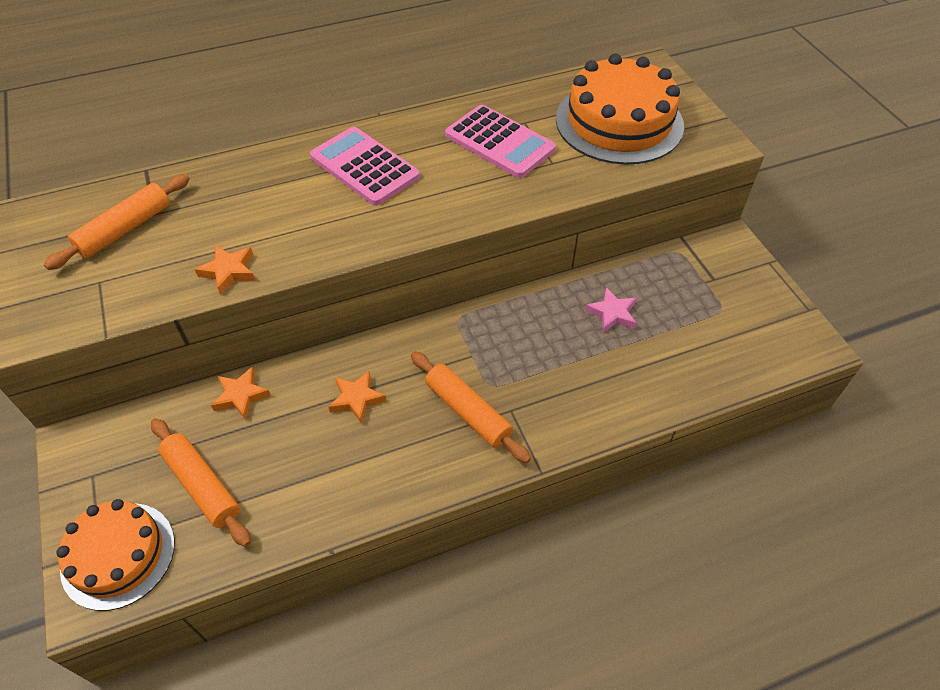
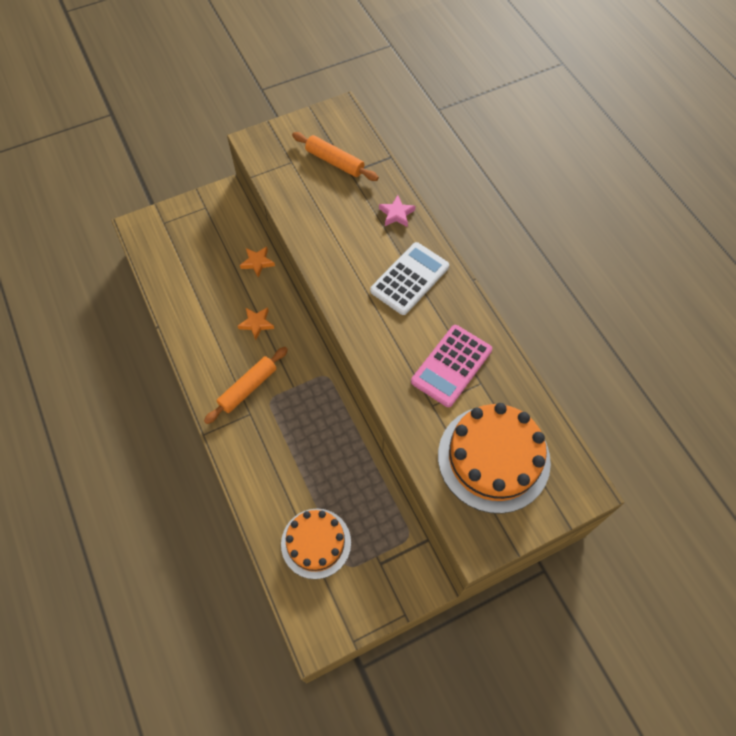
camera: 85 degrees right, 10 degrees up
orange cake [56,499,175,611] -> orange cake moved to [281,509,351,579]
orange rolling pin [151,418,251,547] -> none
orange star [195,245,255,295] -> none
pink calculator [310,127,420,206] -> white calculator [370,242,449,315]
pink star [585,287,637,333] -> pink star moved to [379,195,415,227]

